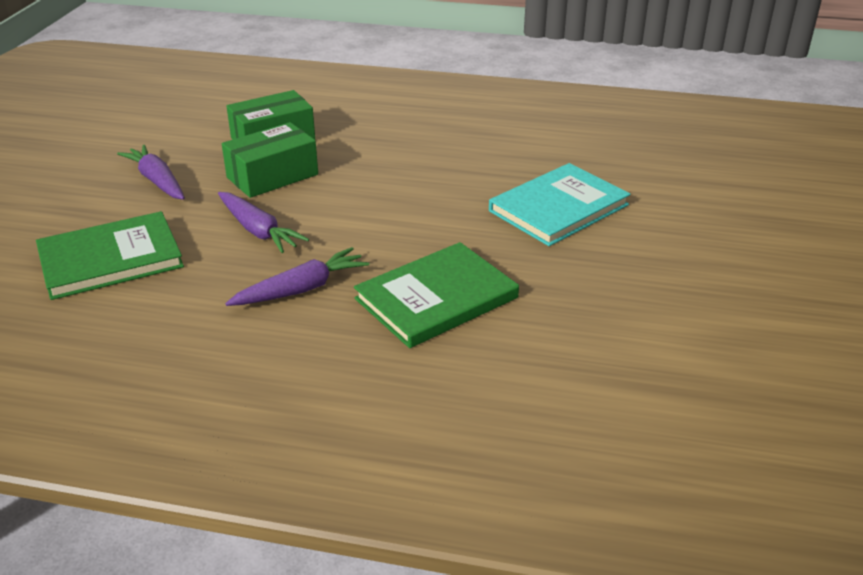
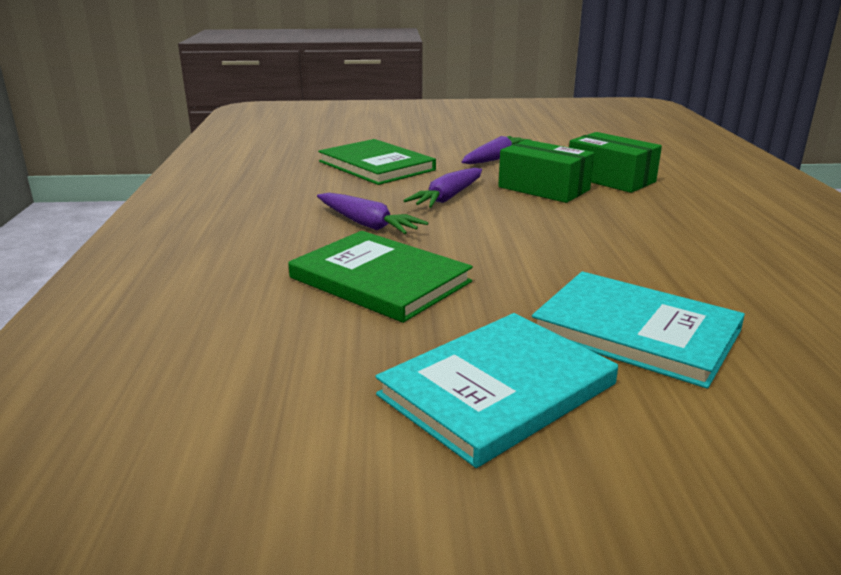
camera: 75 degrees right, 10 degrees down
none -> turquoise book [375,313,618,468]

